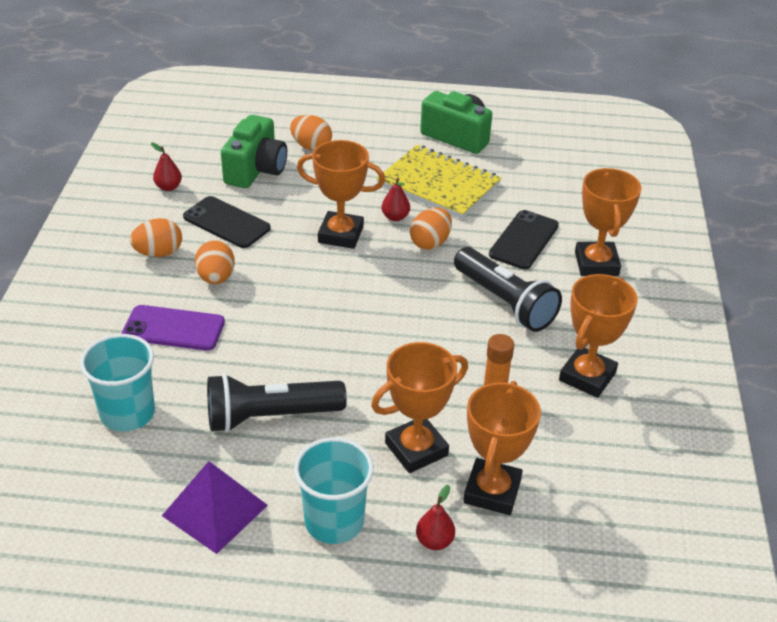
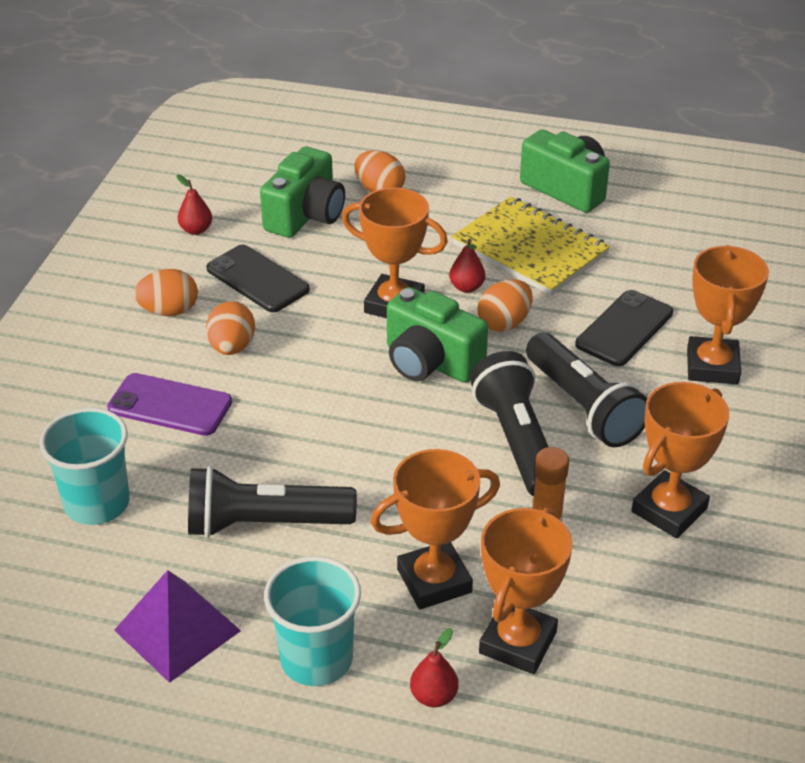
camera: 10 degrees right, 0 degrees up
none -> green camera [387,287,488,383]
none -> black flashlight [470,351,549,496]

